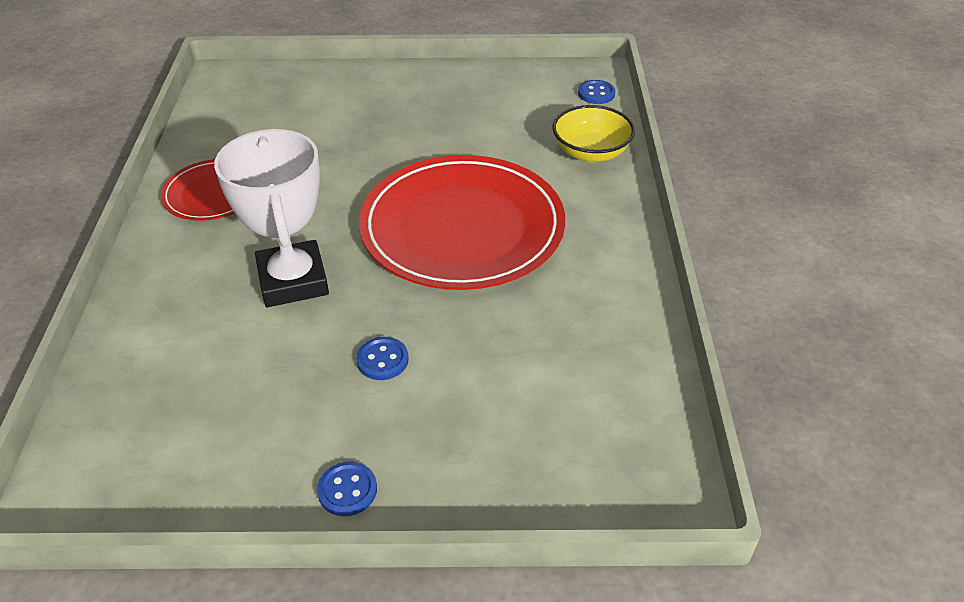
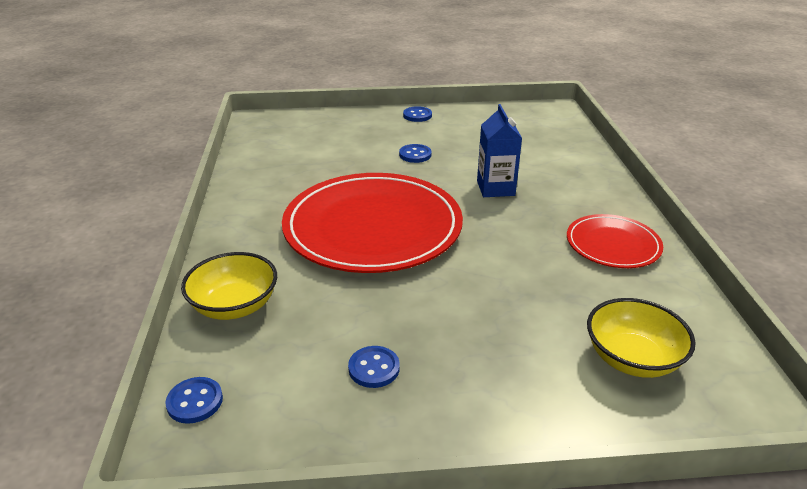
camera: 175 degrees right, 10 degrees down
white trophy [214,129,329,307] -> blue carton [477,104,522,197]
none -> blue button [348,346,400,388]
none -> yellow bowl [587,298,696,378]

